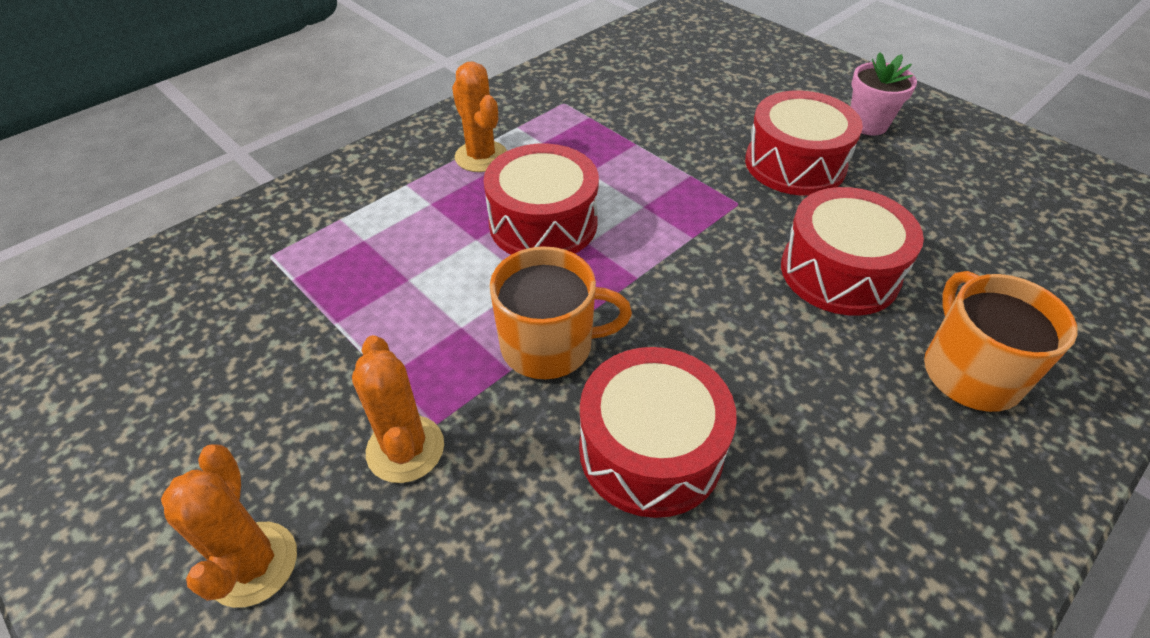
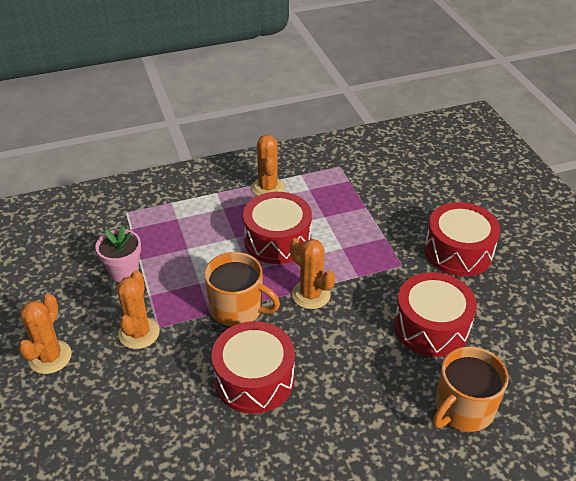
camera: 25 degrees right, 5 degrees down
pink flower pot [851,52,917,135] -> pink flower pot moved to [95,225,141,282]
orange mug [924,271,1078,412] -> orange mug turned 150 degrees counterclockwise [433,346,509,432]
none -> orange cactus [290,238,335,309]

